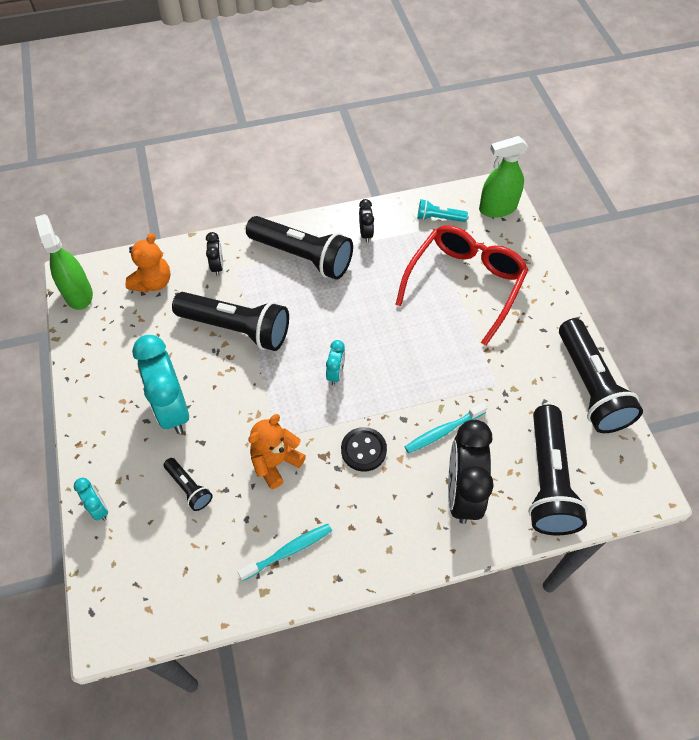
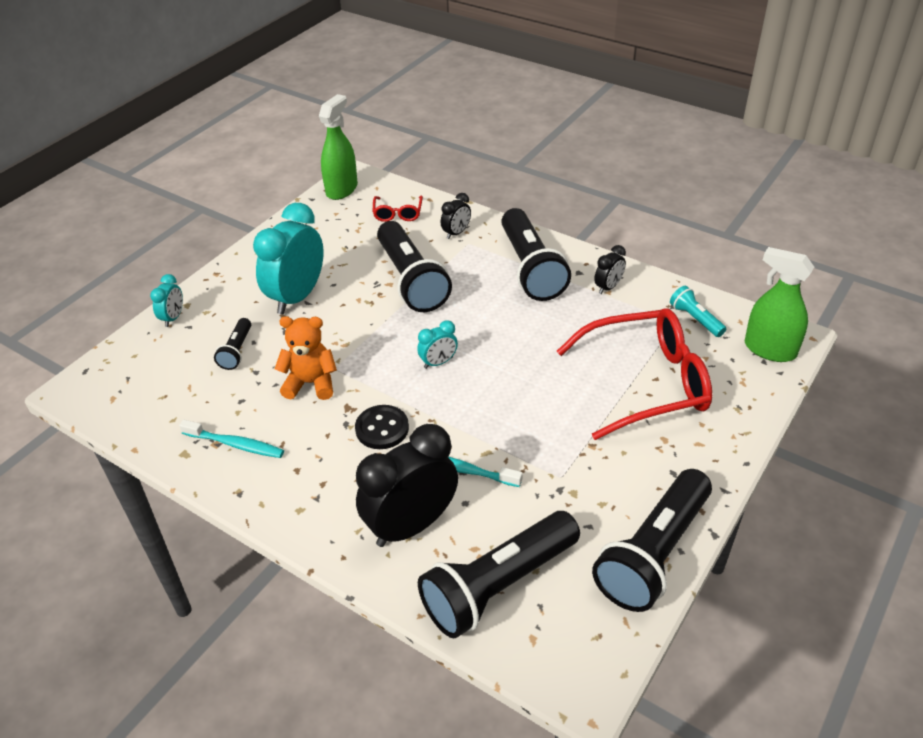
camera: 50 degrees right, 15 degrees down
orange teddy bear [125,233,171,293] -> red glasses [373,196,423,222]

